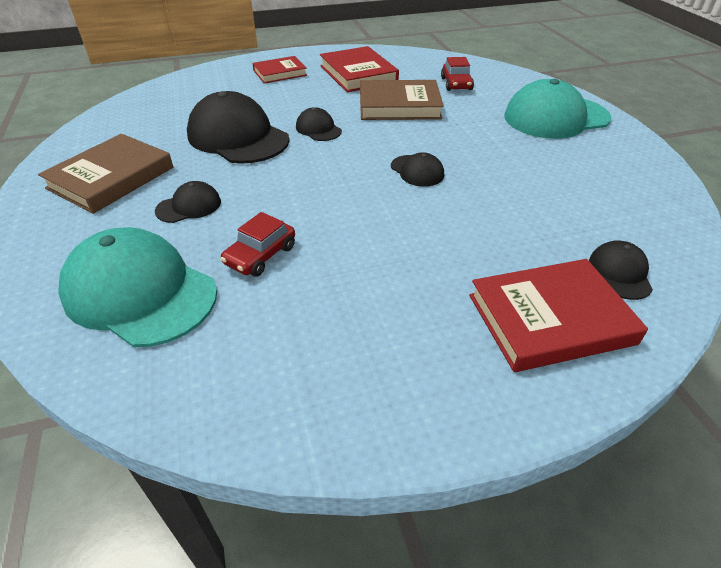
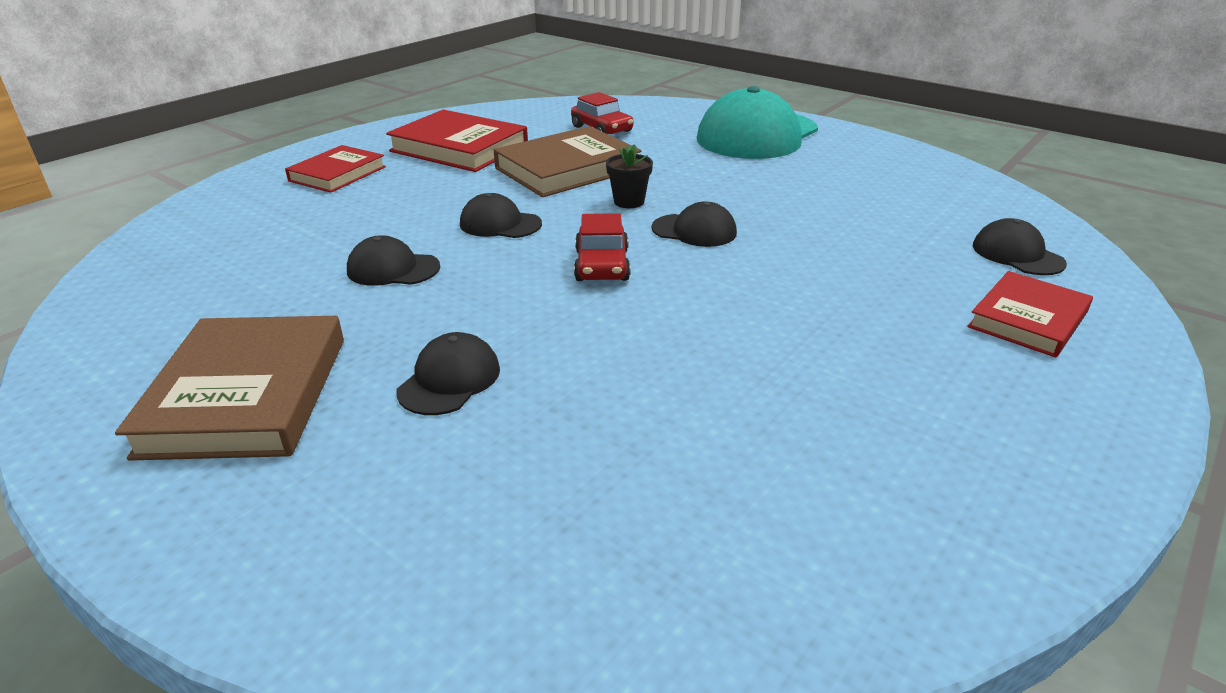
camera: 35 degrees left, 10 degrees down
turquoise cap [58,227,217,347] -> none
black cap [187,91,289,164] -> black cap [347,235,440,286], size x0.48
red car [221,212,295,277] -> red car moved to [574,213,630,281]
red book [469,259,648,372] -> red book [967,271,1093,357], size x0.64
none -> black flower pot [606,144,653,208]

